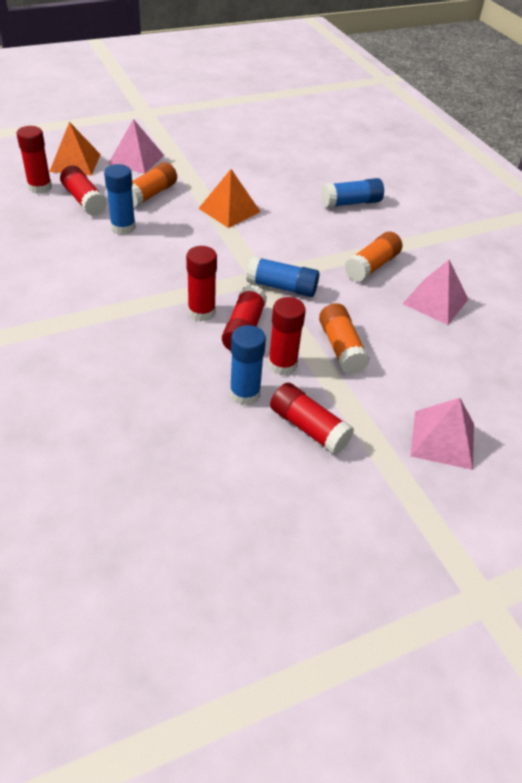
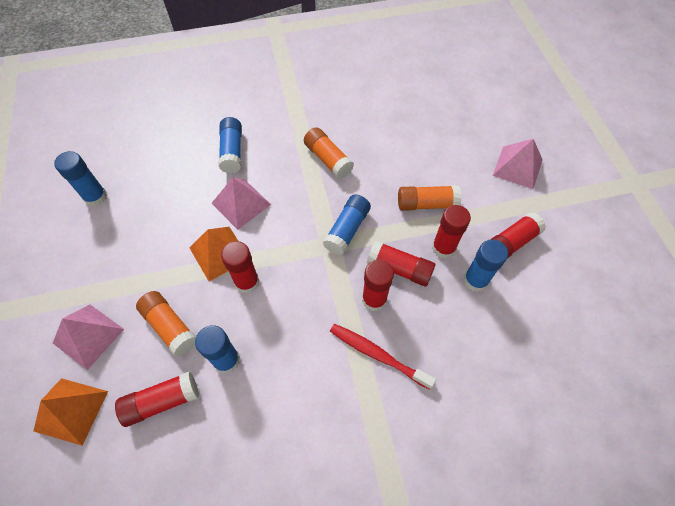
camera: 75 degrees left, 15 degrees up
red glue stick [16,126,52,194] -> red glue stick moved to [221,241,259,294]
pink pyramid [402,260,469,325] -> pink pyramid moved to [211,177,271,230]
none -> blue glue stick [54,151,107,206]
none -> red toothbrush [330,324,436,390]

